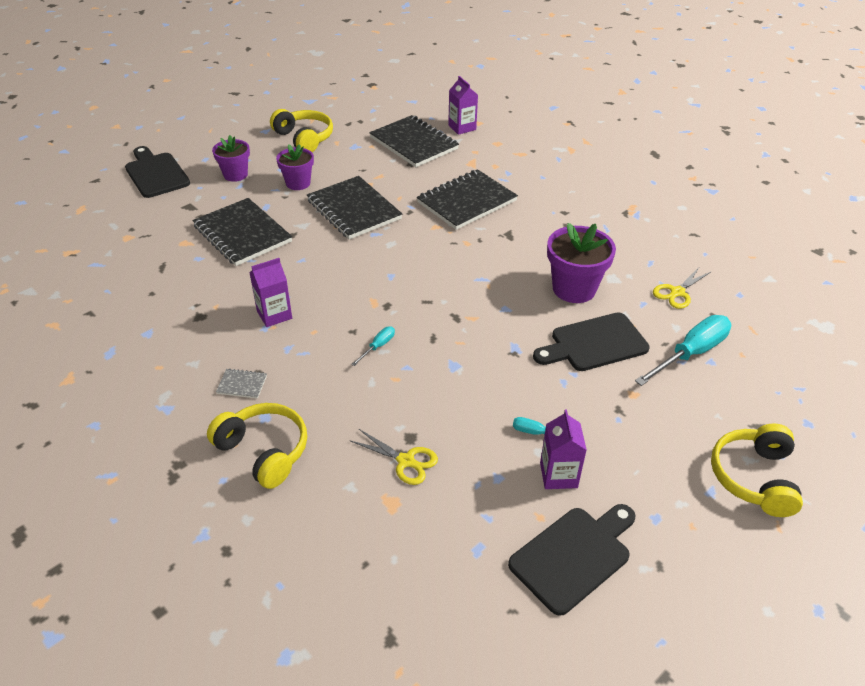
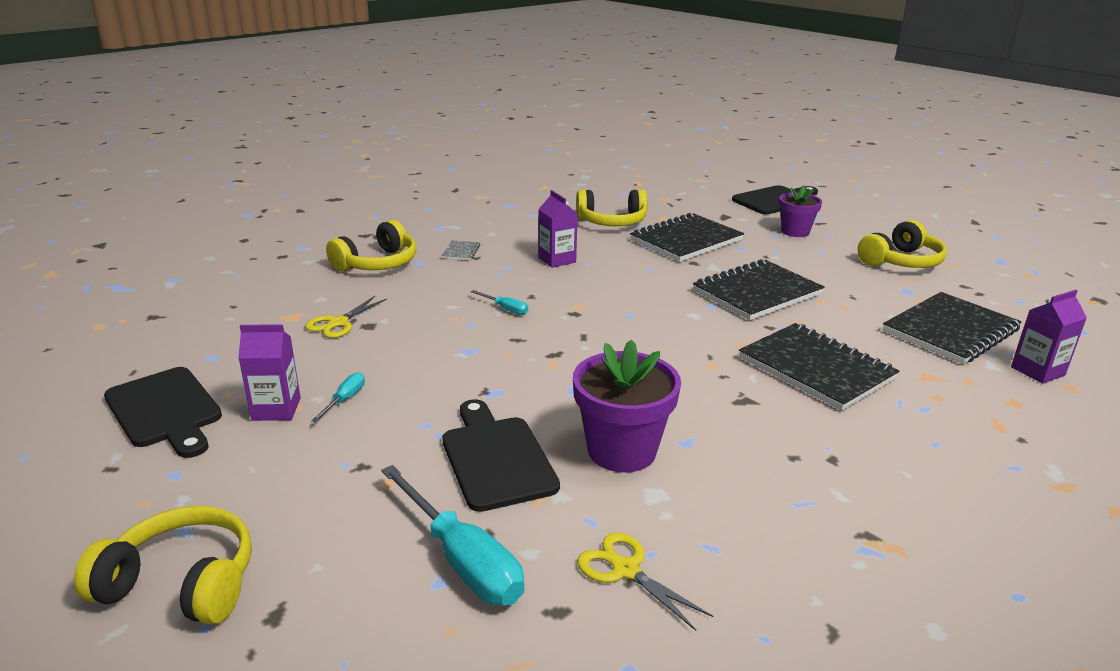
camera: 90 degrees right, 15 degrees down
purple flower pot [276,144,314,190] -> none
none -> yellow headphones [576,189,647,226]

